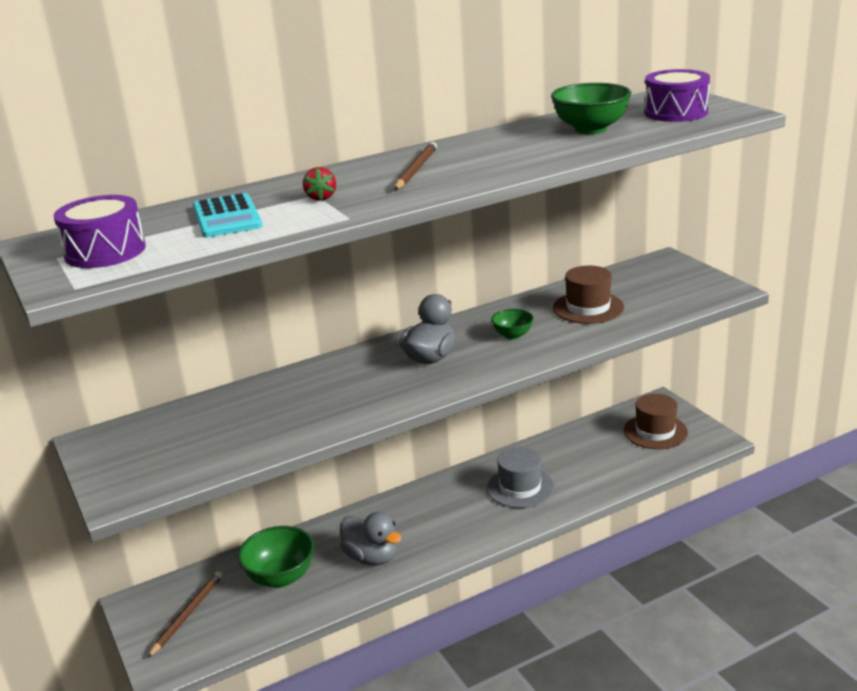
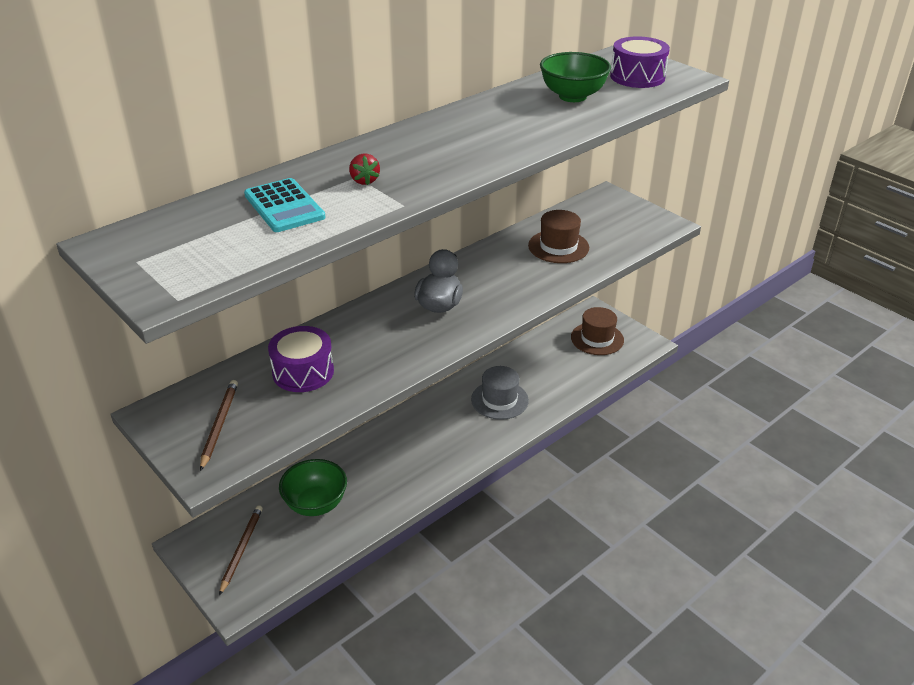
camera: 15 degrees left, 10 degrees up
purple drum [53,195,146,268] -> purple drum moved to [268,326,334,392]
grey duck [340,512,402,566] -> none
brown pencil [394,142,437,190] -> brown pencil moved to [200,380,238,471]
green bowl [491,309,534,340] -> none

